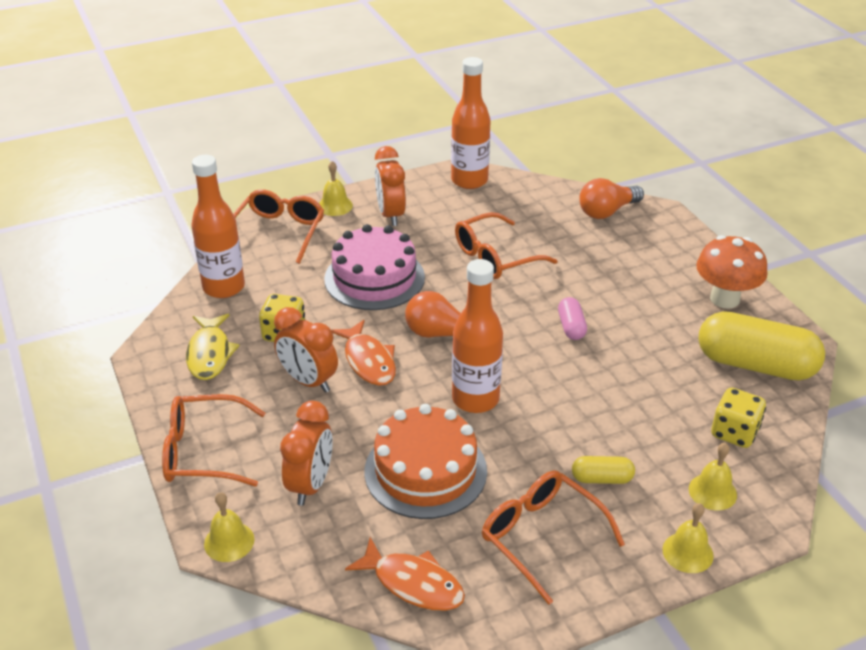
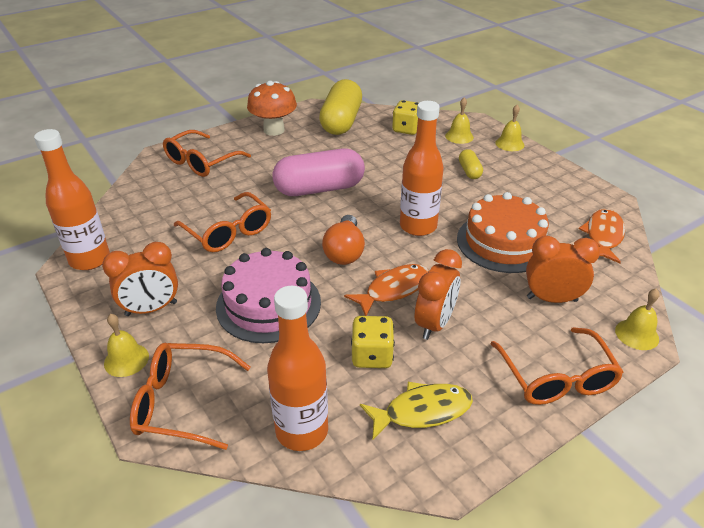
camera: 100 degrees left, 0 degrees up
orange glasses [482,470,625,605] -> orange glasses moved to [163,130,251,177]
pink capsule [558,297,587,340] -> pink capsule [272,149,365,196], size x2.17
orange light bulb [579,178,644,219] -> none

